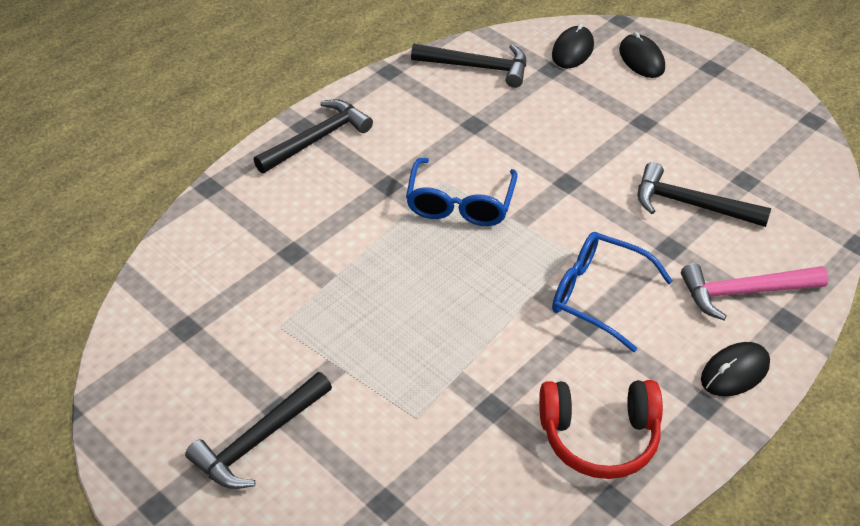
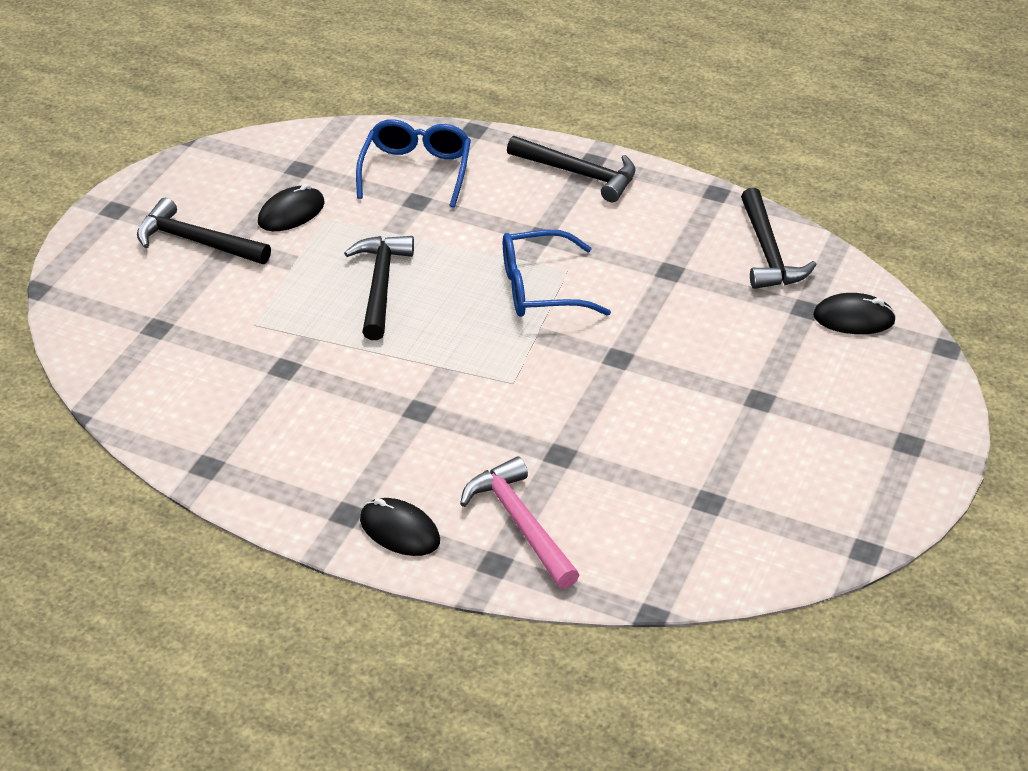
camera: 70 degrees right, 5 degrees down
red headphones [539,380,663,479] -> none
blue glasses [552,232,673,352] -> blue glasses moved to [356,119,471,208]
black mouse [619,32,665,78] -> black mouse moved to [258,184,325,231]
black hammer [638,162,771,227] -> black hammer moved to [344,236,414,340]

